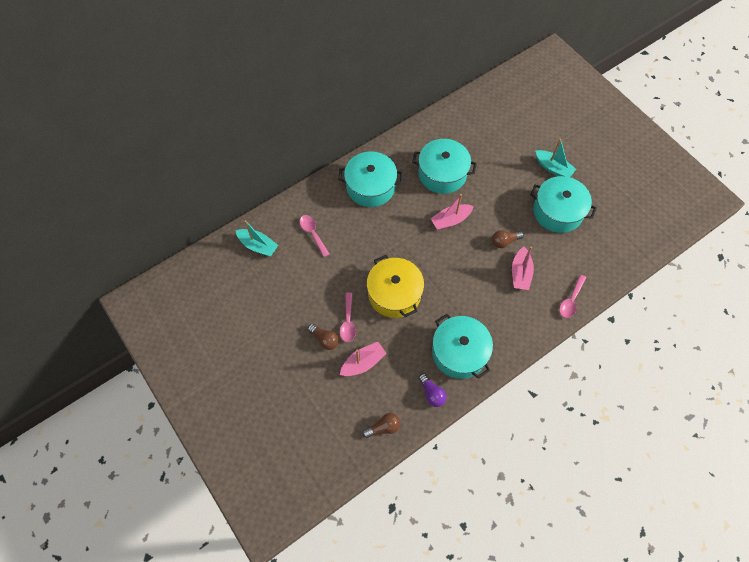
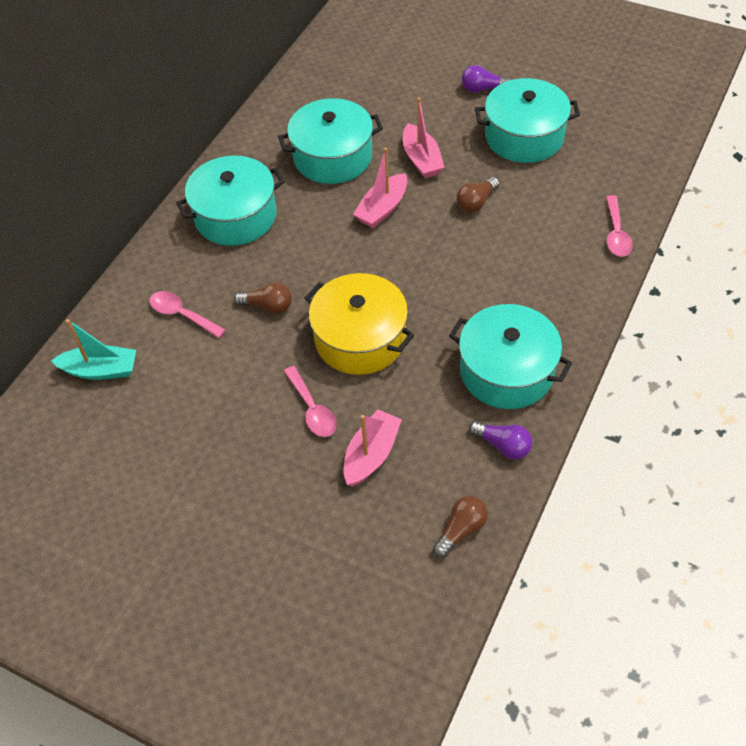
camera: 25 degrees left, 10 degrees down
brown light bulb [308,324,339,350] -> brown light bulb moved to [234,282,292,314]
pink boat [512,246,534,290] -> pink boat moved to [403,97,445,178]
turquoise boat [535,139,576,177] -> purple light bulb [461,65,512,93]

